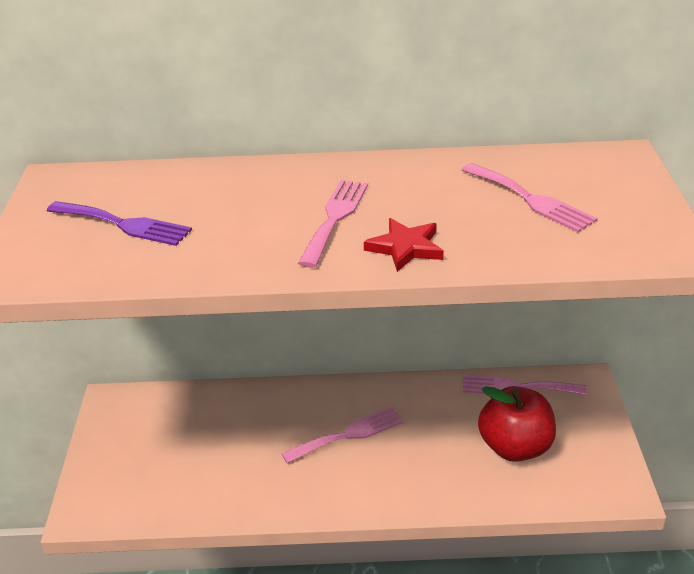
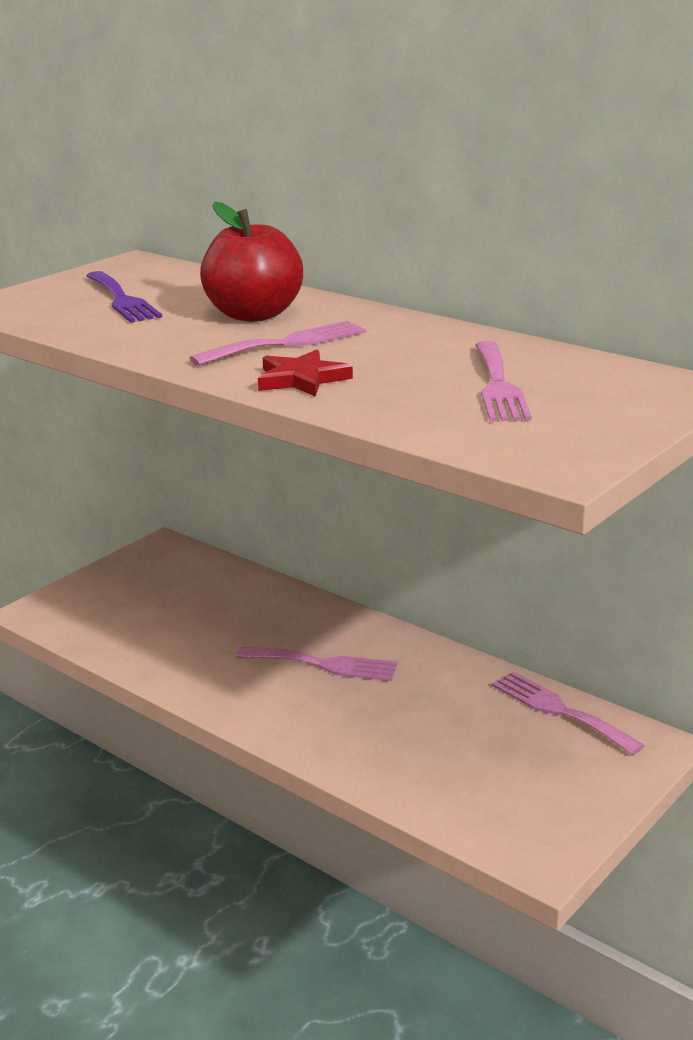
camera: 40 degrees right, 10 degrees down
red apple [478,386,556,462] -> red apple moved to [200,201,303,322]

